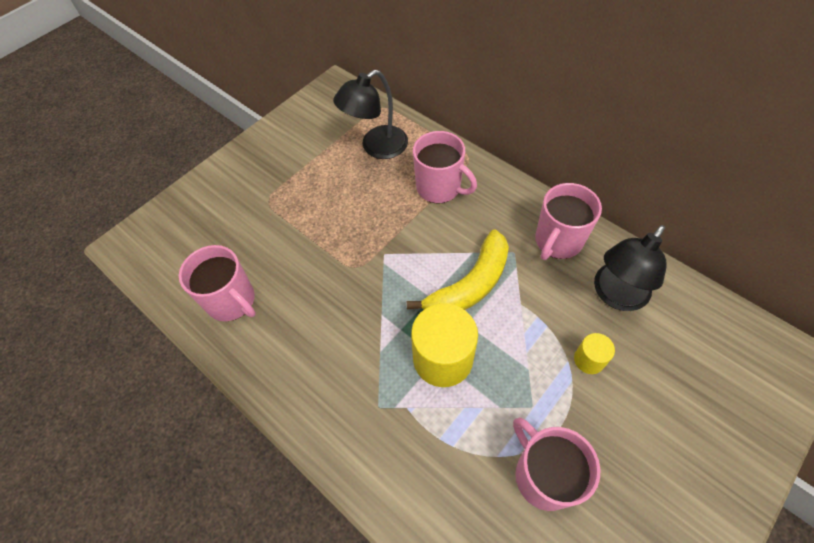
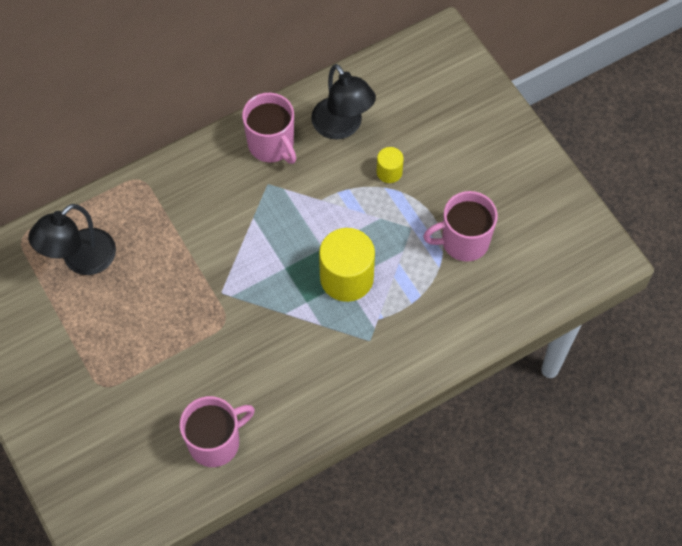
camera: 75 degrees left, 5 degrees up
black lamp [333,70,408,159] -> black lamp turned 60 degrees clockwise [28,204,116,275]
yellow banana [407,229,509,310] -> none
pink mug [413,131,477,204] -> none

